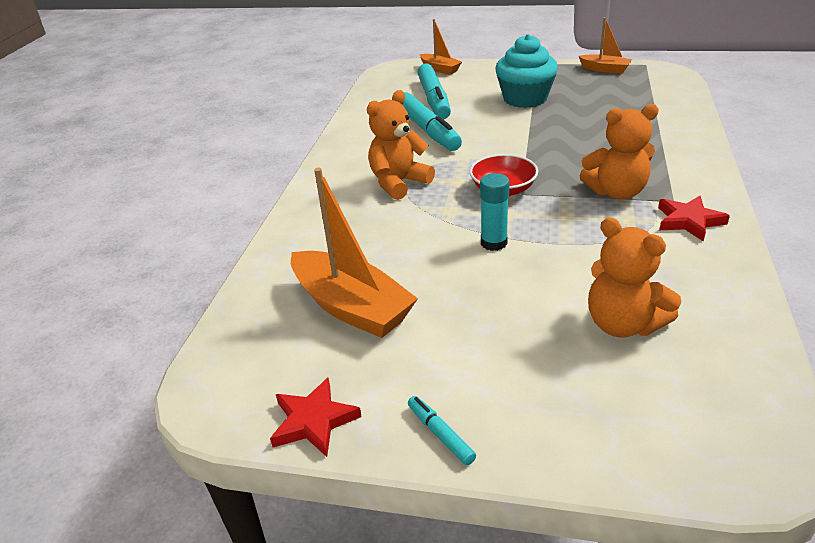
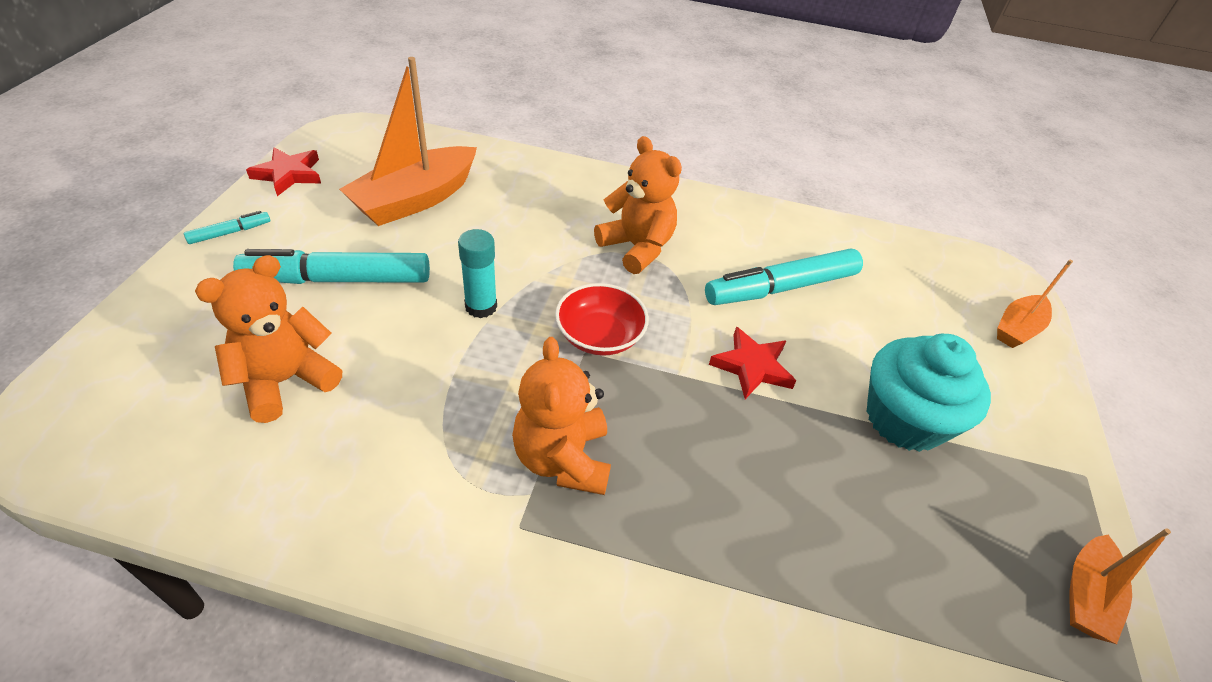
camera: 85 degrees right, 10 degrees up
turquoise marker [417,63,451,119] -> turquoise marker moved to [233,249,430,284]
red star [658,196,730,242] -> red star moved to [709,327,796,399]

